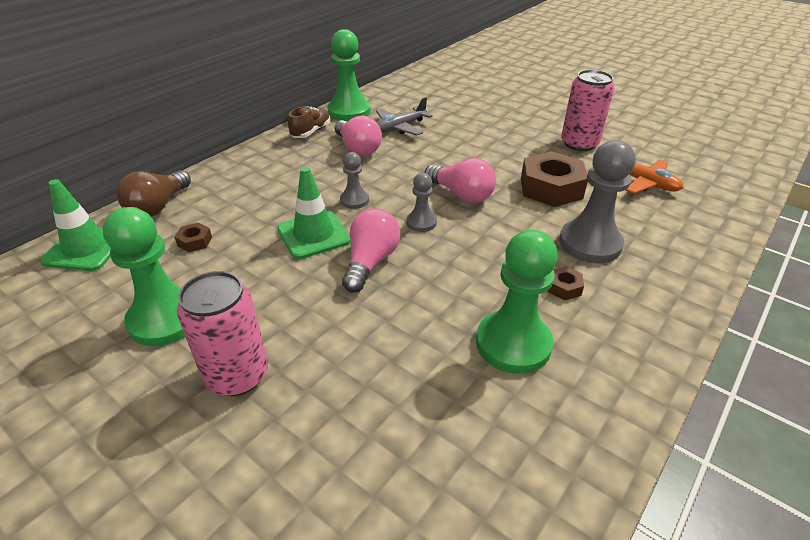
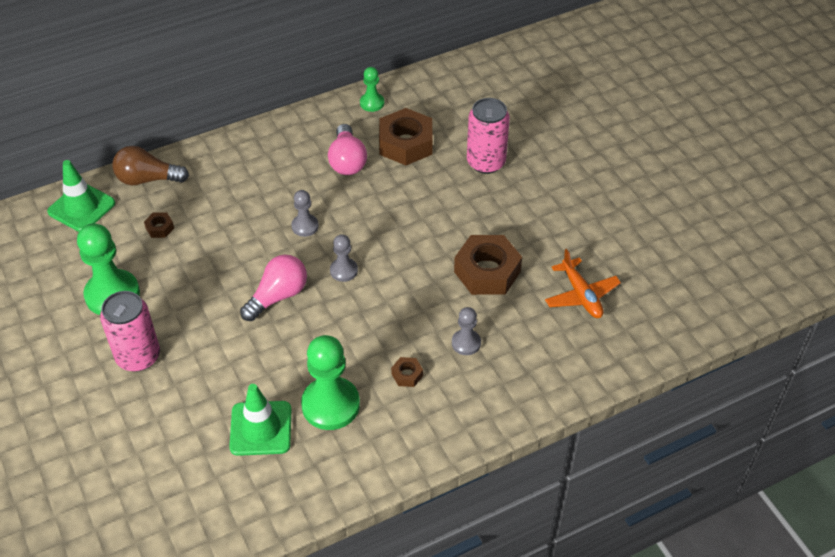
camera: 25 degrees right, 10 degrees up
brown light bulb [116,170,191,217] -> brown light bulb turned 45 degrees clockwise [112,146,189,185]
green traffic cone [277,167,351,259] -> green traffic cone moved to [229,384,291,456]
brown shoe [288,106,331,138] -> none
green pawn [327,29,371,121] -> green pawn [360,67,384,112], size x0.53
grey plane [376,97,432,136] -> brown nut [379,108,433,165]
pink light bulb [424,158,496,203] -> none
grey pawn [559,140,636,263] -> grey pawn [452,307,481,355], size x0.53
pink can [561,70,614,151] -> pink can moved to [467,98,510,174]

